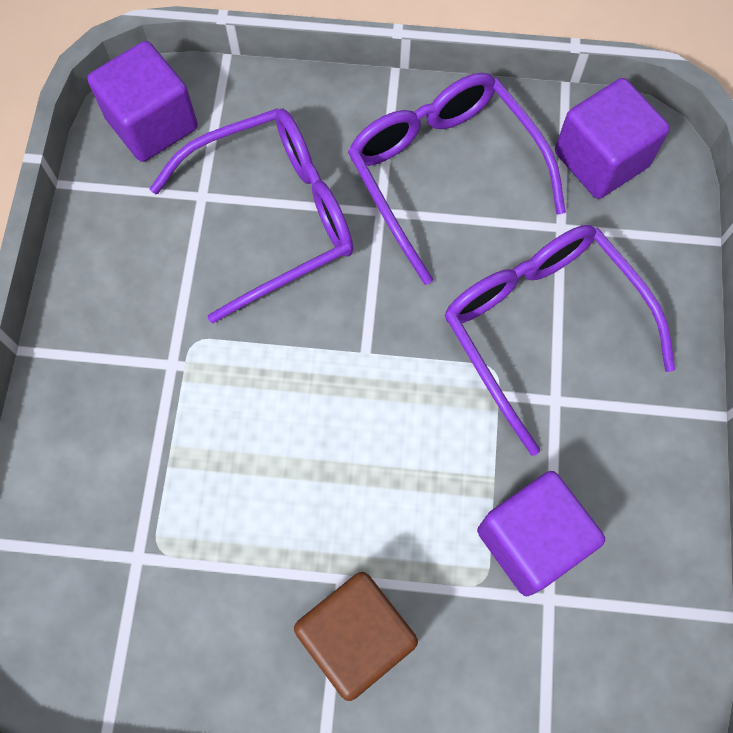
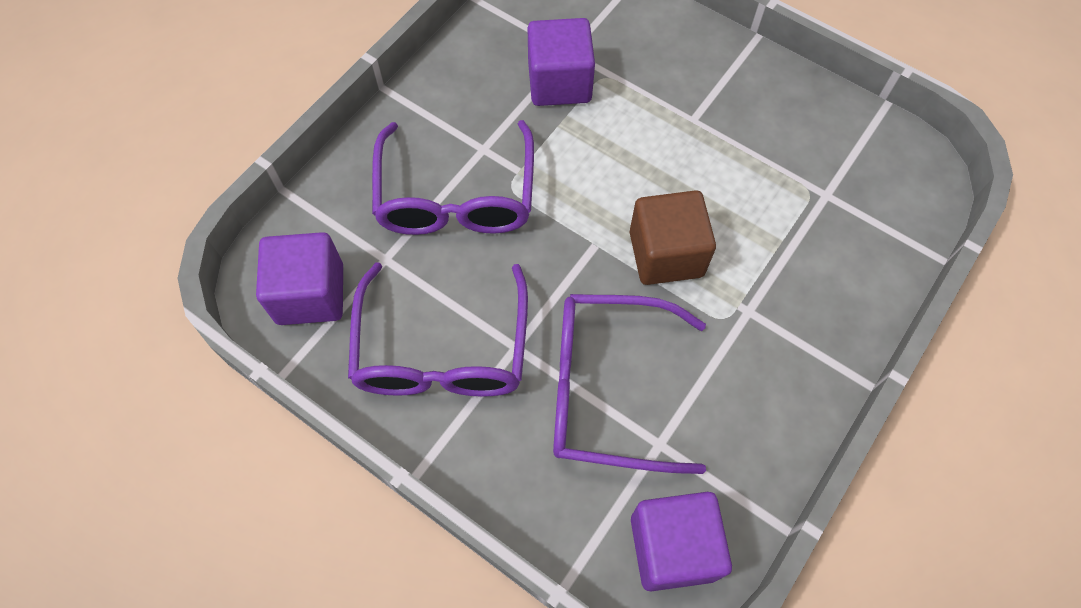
camera: 150 degrees left, 5 degrees down
brown cube [294,572,418,701] -> brown cube moved to [630,190,716,285]

